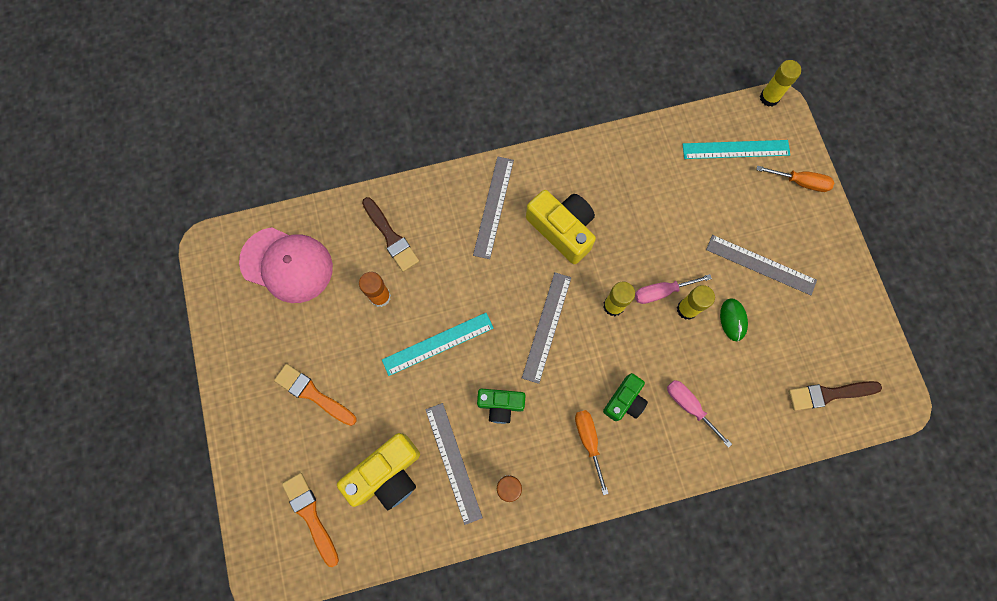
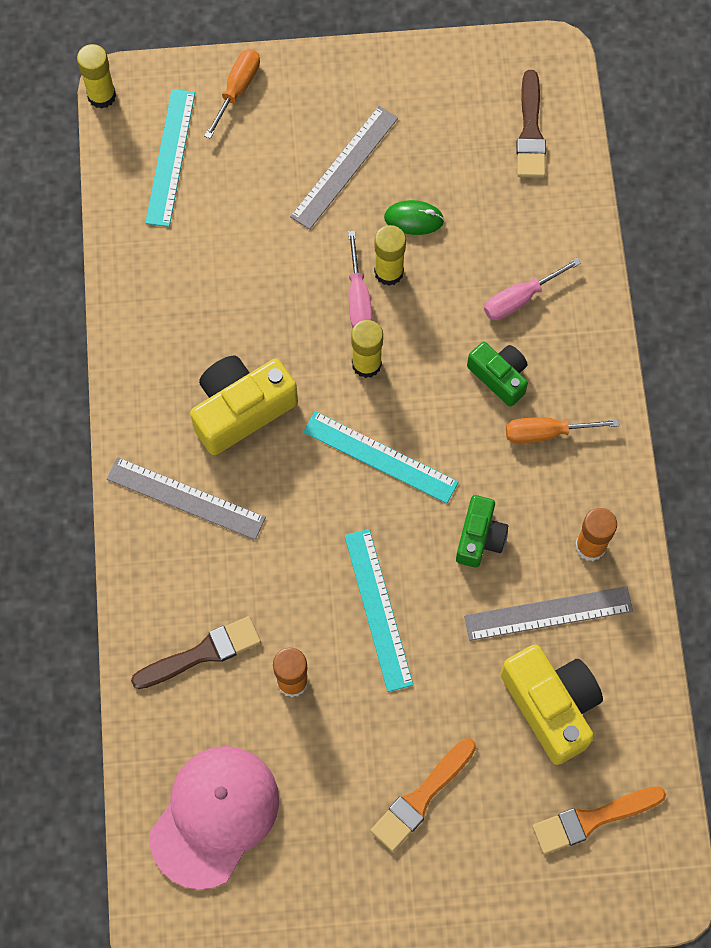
camera: 80 degrees left, 5 degrees down
grey ruler [522,272,571,384] -> turquoise ruler [303,411,458,504]

